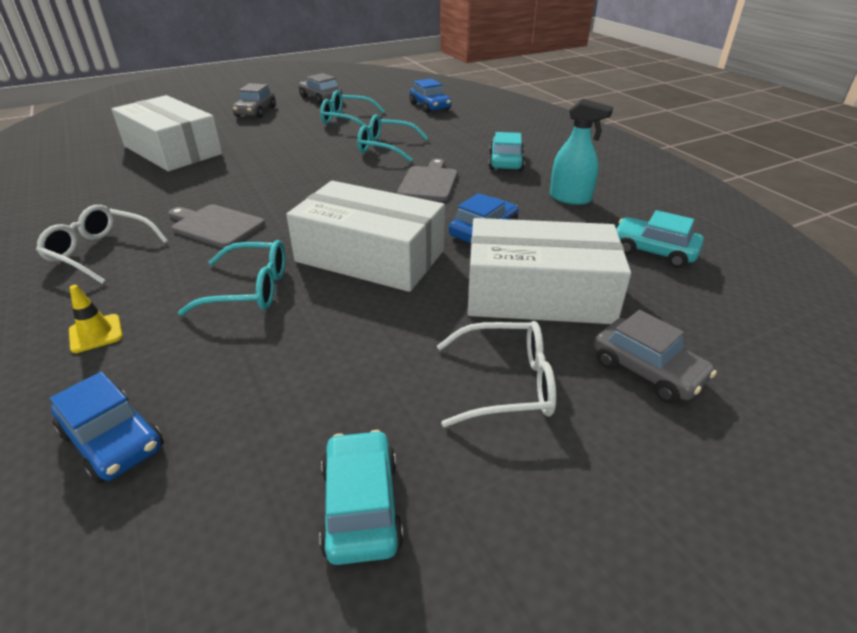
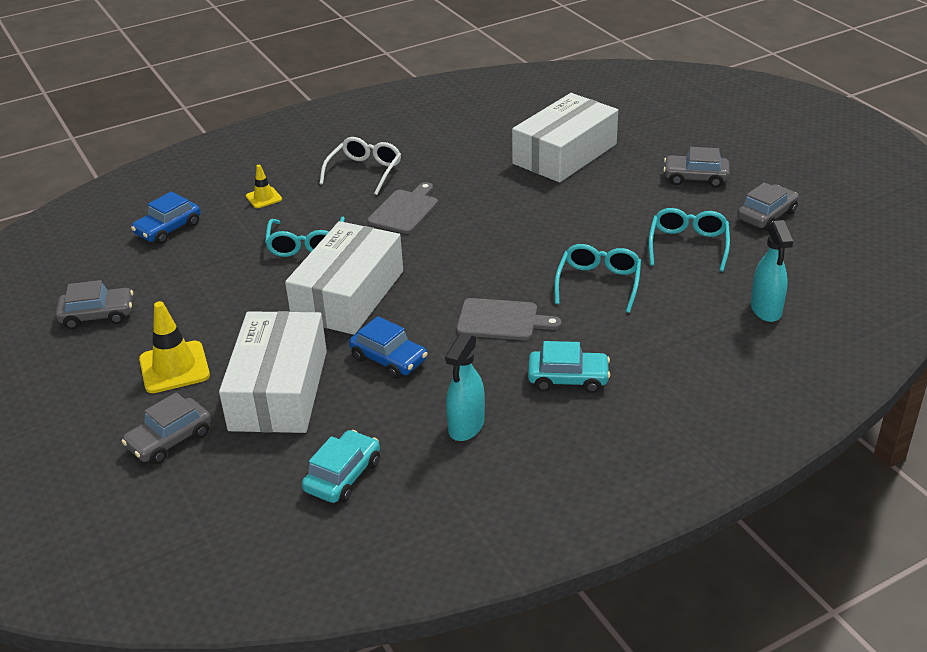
camera: 90 degrees right, 0 degrees up
turquoise car [319,430,404,565] -> grey car [56,280,133,329]
blue car [409,79,451,113] -> turquoise spray bottle [751,220,793,322]
white glasses [437,321,556,427] -> yellow traffic cone [139,301,210,393]

